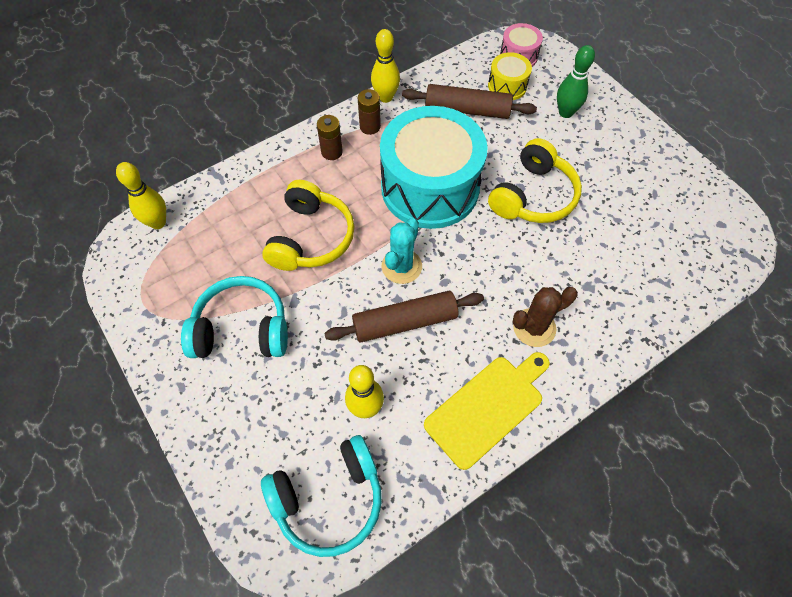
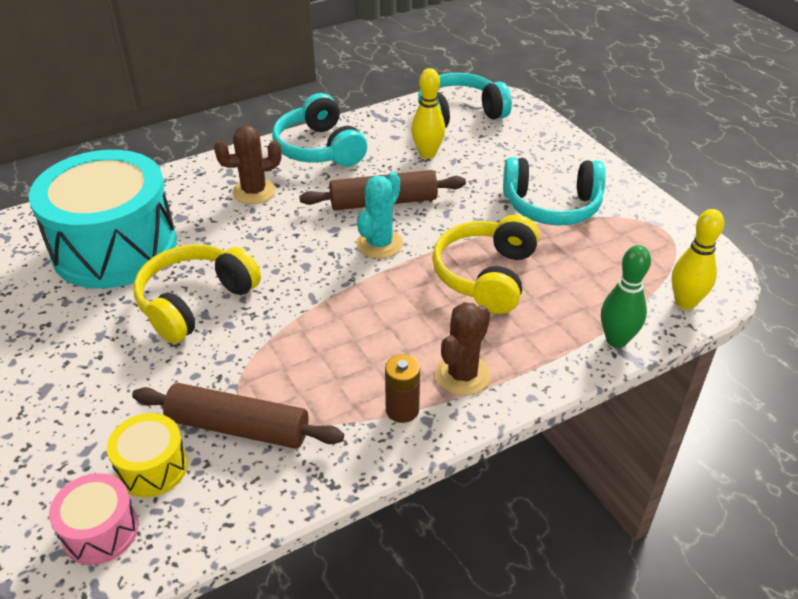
camera: 175 degrees left, 20 degrees down
brown battery [317,115,343,160] -> brown cactus [435,302,491,396]
yellow bowling pin [371,29,400,103] -> none
turquoise drum [380,106,488,229] -> turquoise drum moved to [29,150,177,289]
yellow cutting board [424,352,550,470] -> turquoise headphones [272,93,367,167]
green bowling pin [557,45,595,118] -> green bowling pin moved to [601,245,651,348]

